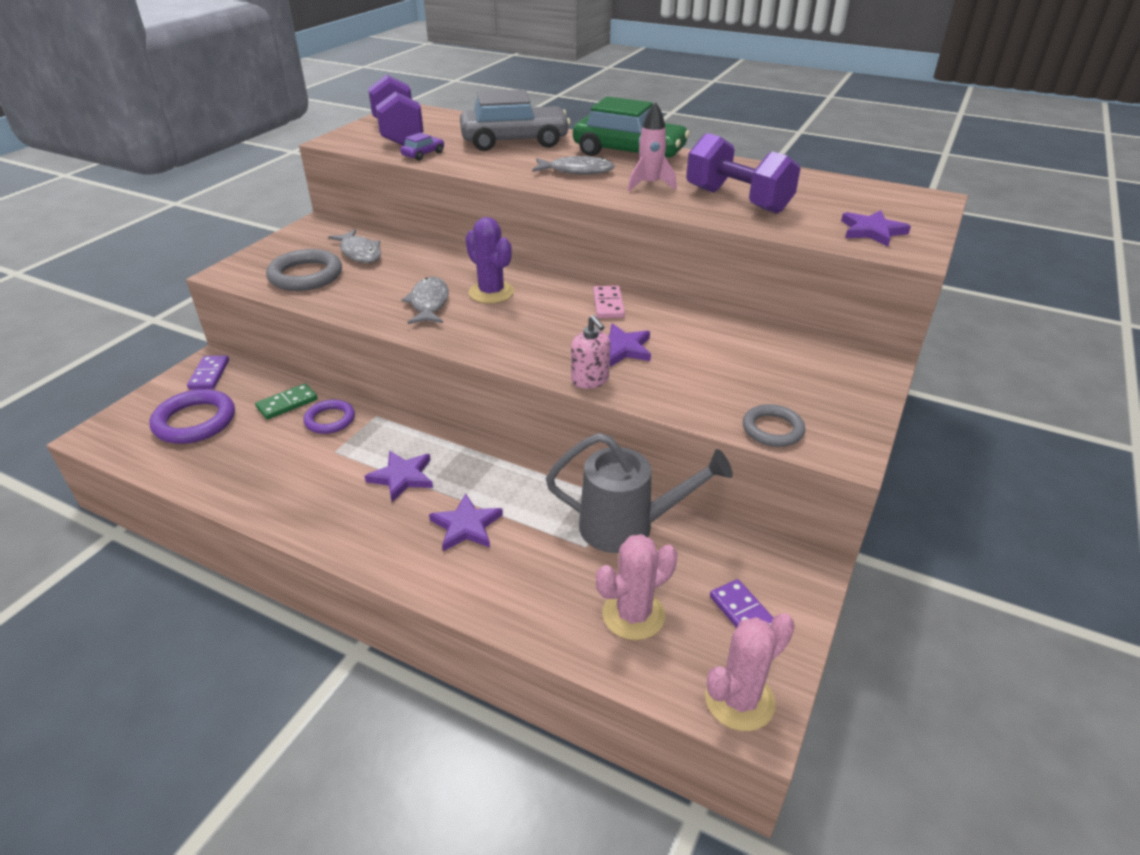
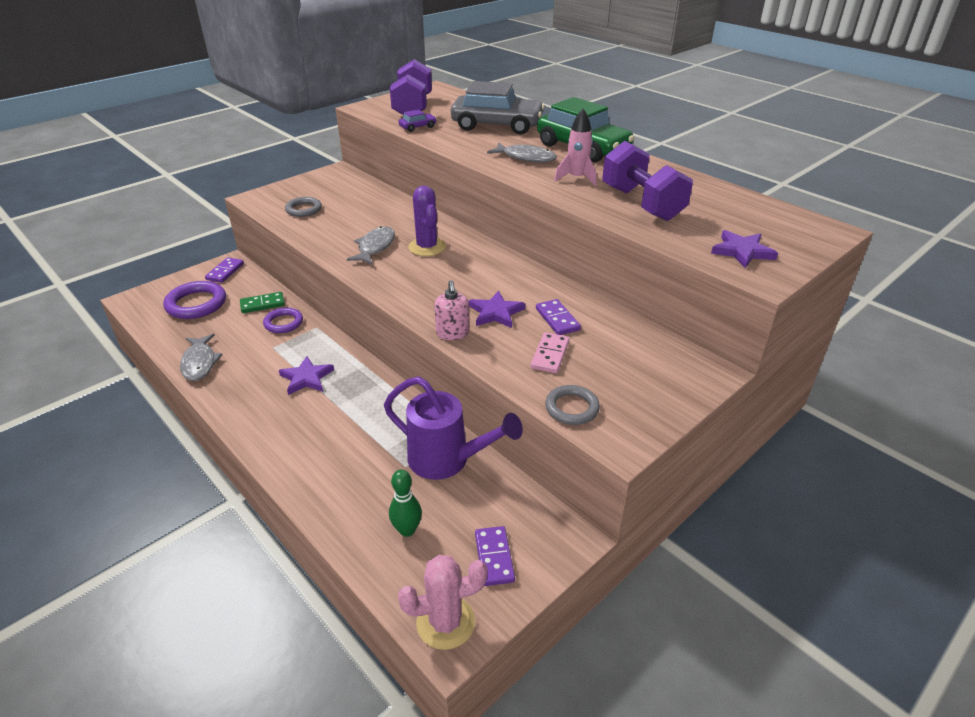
camera: 20 degrees right, 0 degrees up
grey ring [266,249,342,291] -> grey ring [285,197,322,217], size x0.63
grey fish [328,229,381,263] -> grey fish moved to [180,334,223,381]
purple star [429,494,503,551] -> none
grey watering can [546,433,733,553] -> purple watering can [384,376,523,480]
pink domino [593,286,625,318] -> pink domino moved to [531,332,570,373]
pink cactus [596,534,677,640] -> green bowling pin [389,469,422,537]
none -> purple domino [536,299,581,335]

